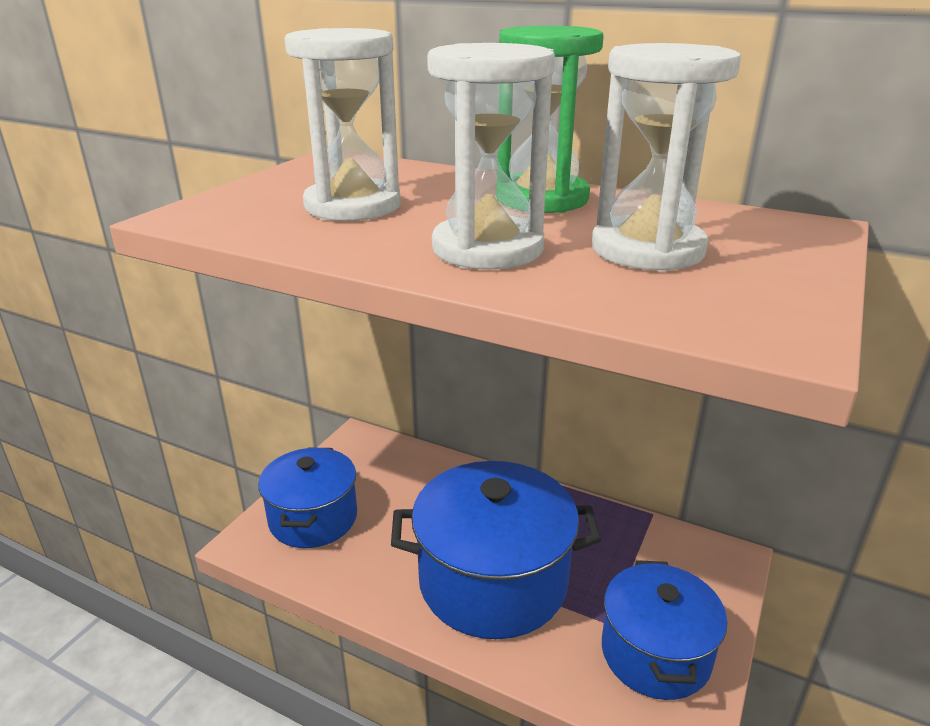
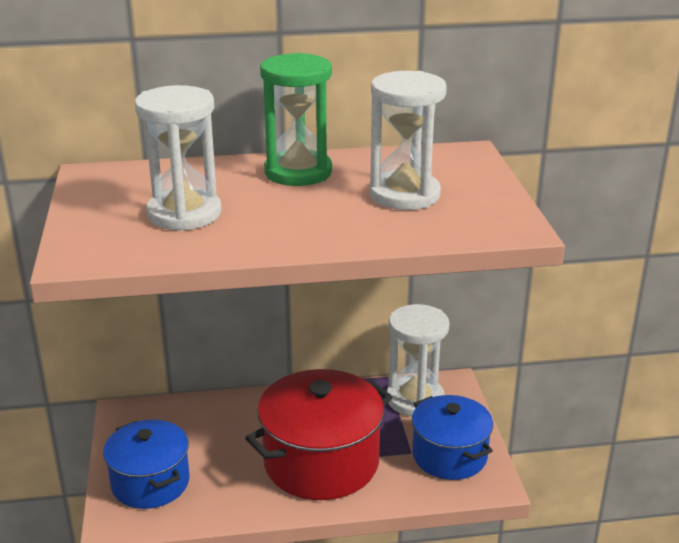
camera: 35 degrees left, 0 degrees up
blue pot [391,461,601,639] -> red pot [245,369,392,500]
white hourglass [427,43,555,269] -> white hourglass moved to [387,304,449,416]

